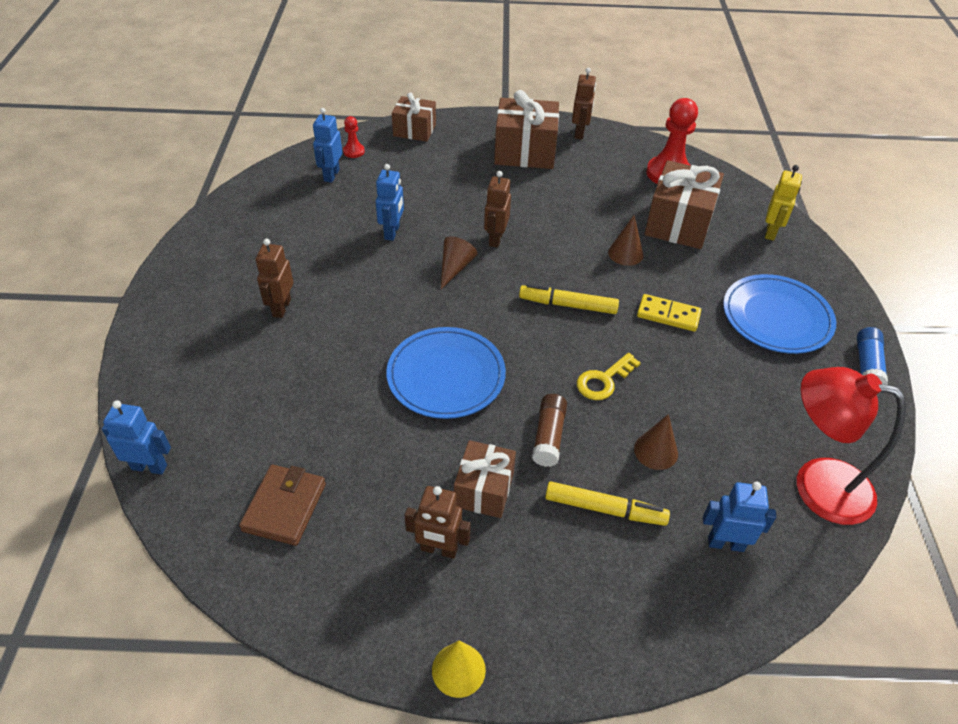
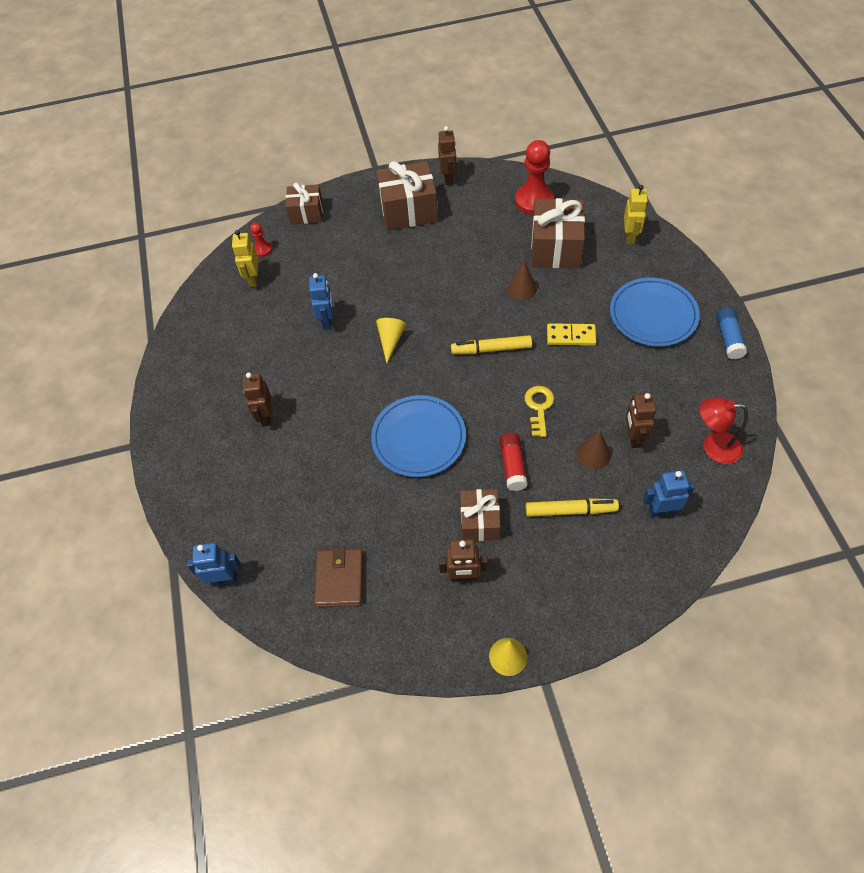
camera: 10 degrees left, 10 degrees up
blue robot [313,108,342,183] -> yellow robot [232,230,258,287]
brown cone [441,236,477,289] -> yellow cone [376,318,406,363]
brown robot [484,171,511,248] -> brown robot moved to [626,393,656,448]
brown glue stick [532,394,567,467] -> red glue stick [499,433,528,491]
yellow key [577,353,641,400] -> yellow key turned 150 degrees clockwise [524,386,554,437]
red lamp [797,367,906,525] -> red lamp [700,397,748,464], size x0.66

